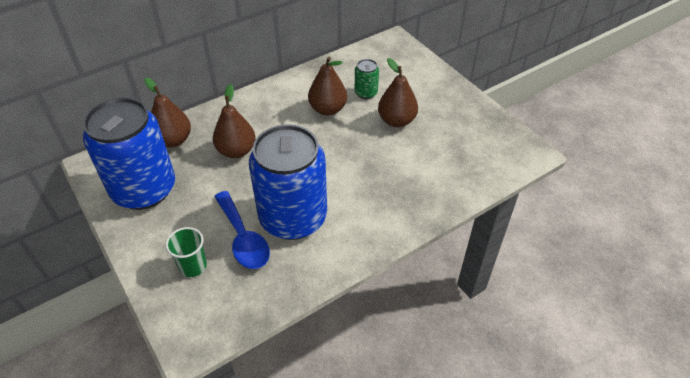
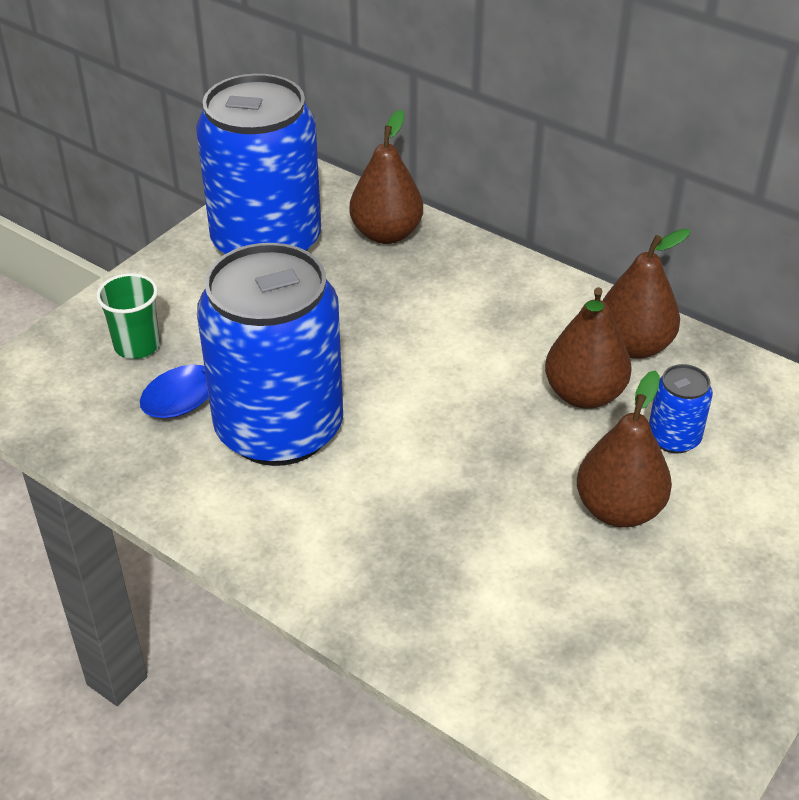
camera: 70 degrees right, 5 degrees down
brown pear [213,84,255,158] -> brown pear moved to [602,229,690,359]
green can [355,59,379,99] -> blue can [649,364,713,454]

